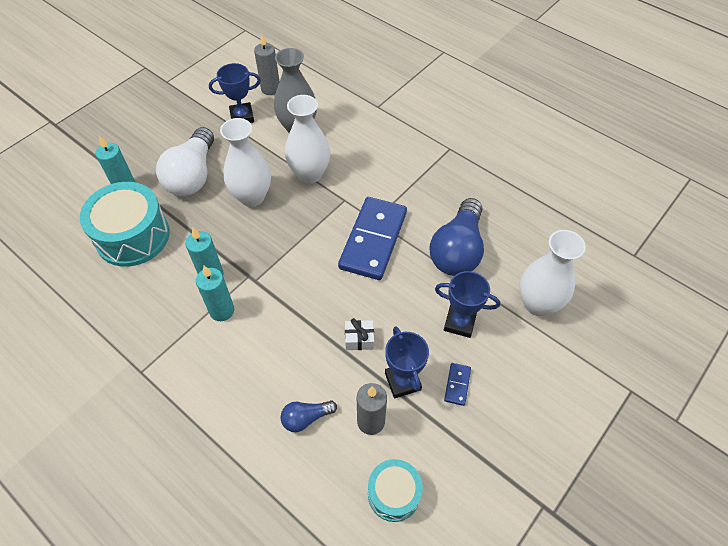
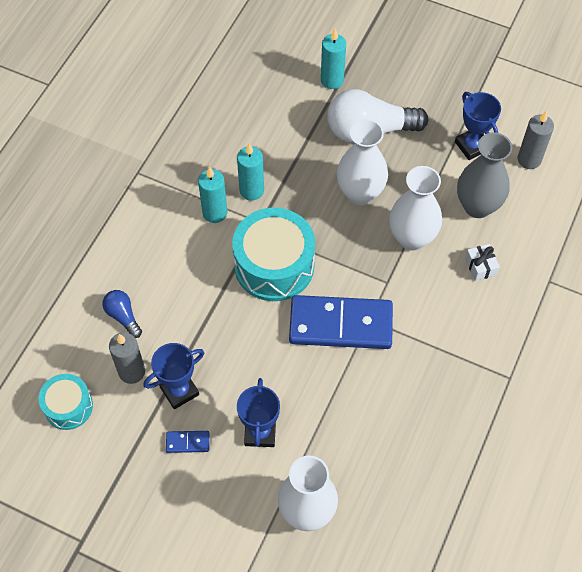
camera: 75 degrees right, 5 degrees up
turquoise drum [80,182,170,267] -> turquoise drum moved to [232,208,315,301]
white gift [345,318,374,350] -> white gift moved to [465,244,500,281]
blue light bulb [429,198,484,276] -> none

